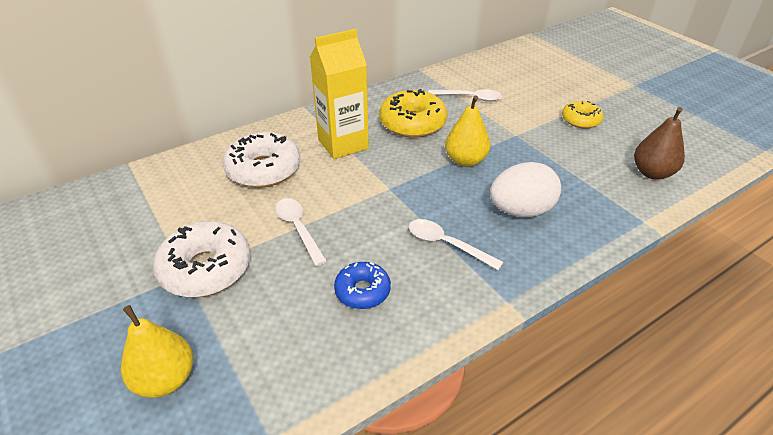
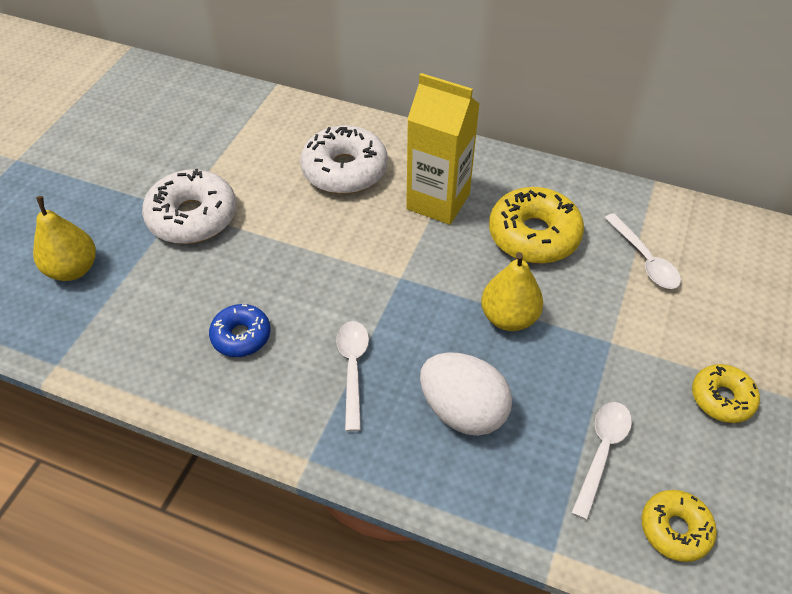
camera: 55 degrees right, 10 degrees up
white spoon [275,198,327,266] -> white spoon moved to [571,402,632,520]
brown pear [634,107,685,180] -> yellow donut [641,490,717,562]

